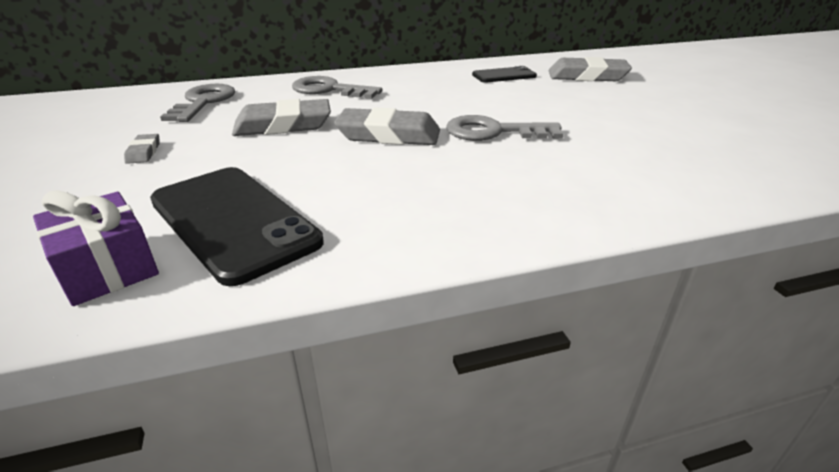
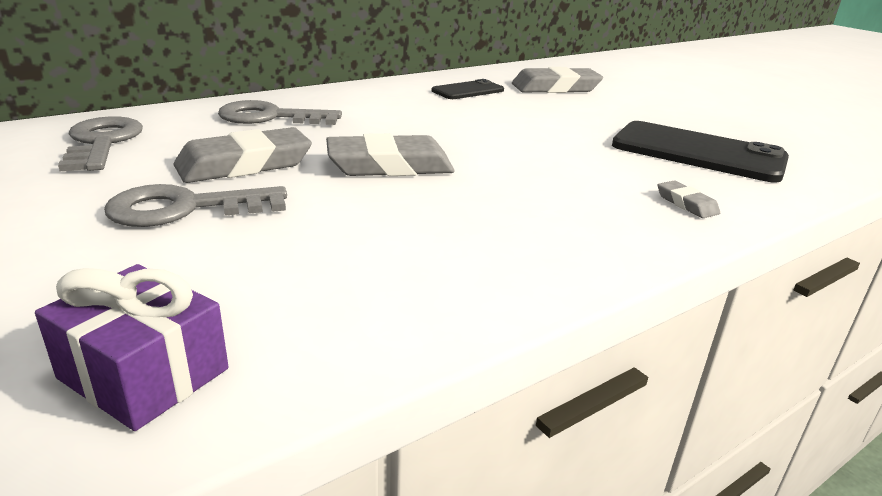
camera: 20 degrees left, 5 degrees down
grey eraser [124,134,160,164] -> grey eraser moved to [658,180,720,218]
black phone [150,167,324,286] -> black phone moved to [612,121,789,183]
grey key [446,115,563,141] -> grey key moved to [104,184,287,227]

